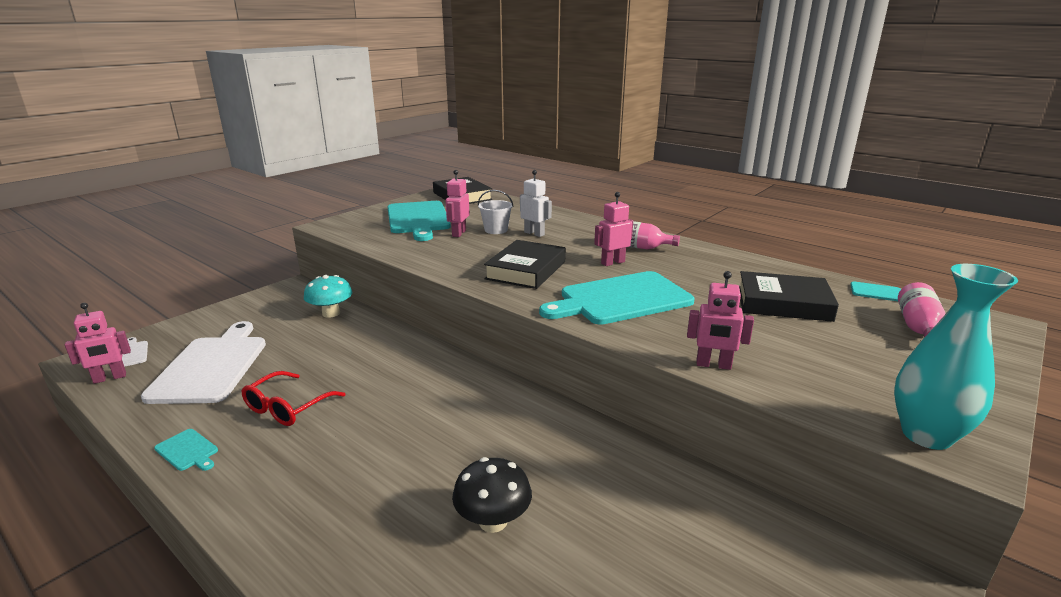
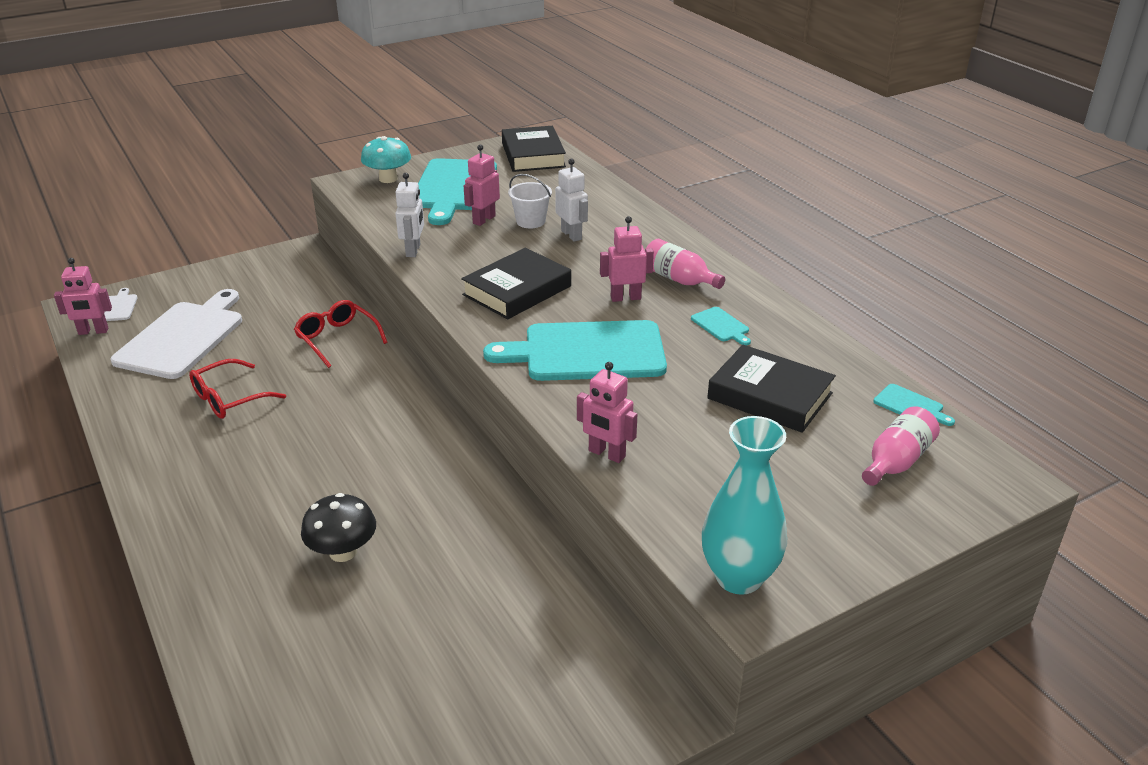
camera: 20 degrees right, 10 degrees up
turquoise cutting board [154,429,218,471] -> turquoise cutting board moved to [691,307,751,345]
turquoise mushroom [304,275,352,318] -> turquoise mushroom moved to [361,136,411,183]
none -> red glasses [294,300,388,368]
none -> white robot [395,173,424,257]

